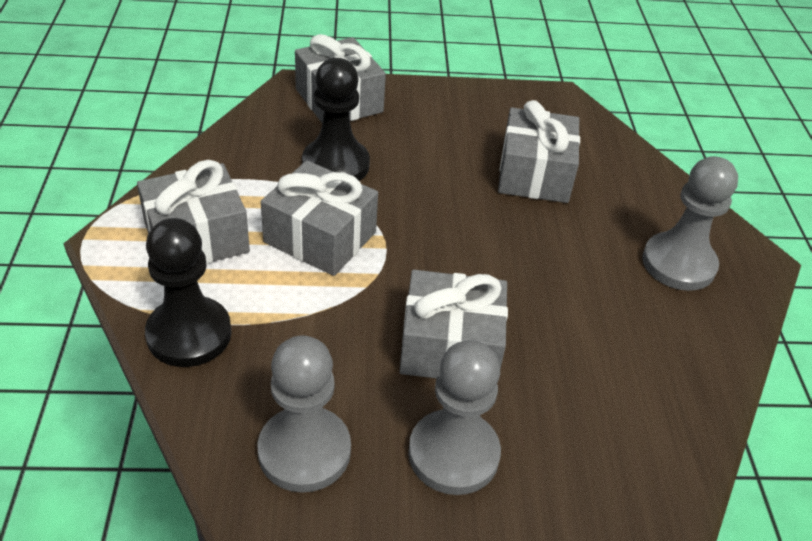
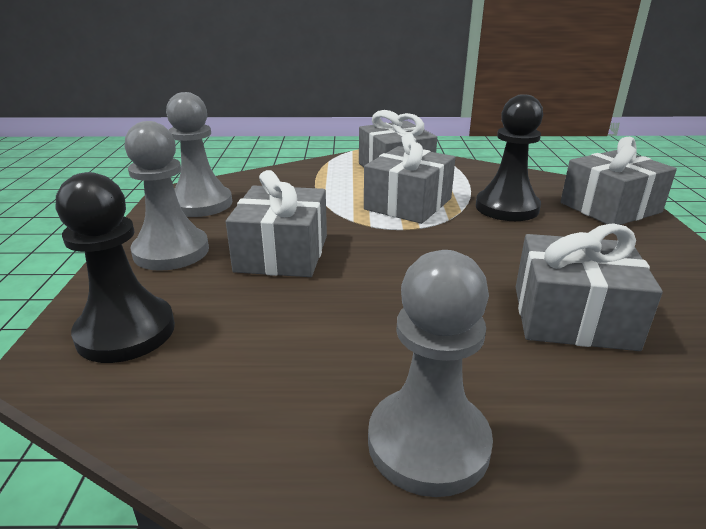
camera: 95 degrees right, 15 degrees down
black pawn [145,218,232,367] -> black pawn moved to [56,172,175,363]

